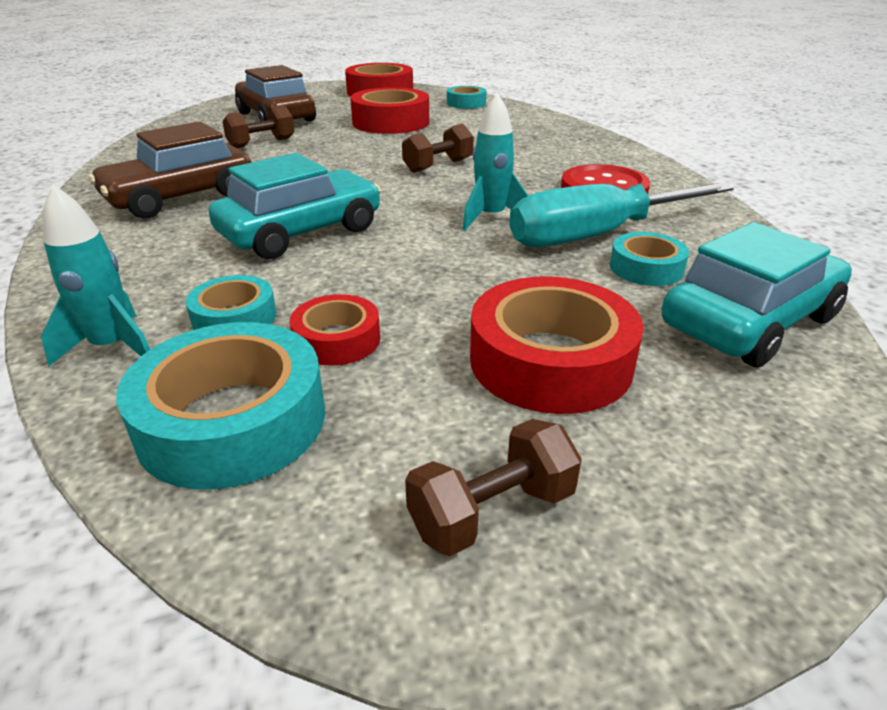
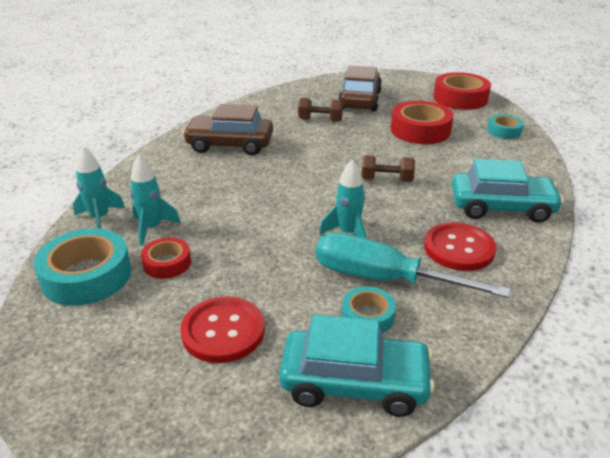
camera: 45 degrees right, 0 degrees up
turquoise tape [186,275,276,330] -> turquoise rocket [130,155,181,246]
turquoise car [209,153,381,259] -> turquoise car moved to [452,159,564,223]
brown dumbbell [405,419,582,556] -> none
red tape [470,276,644,414] -> red button [180,296,265,363]

